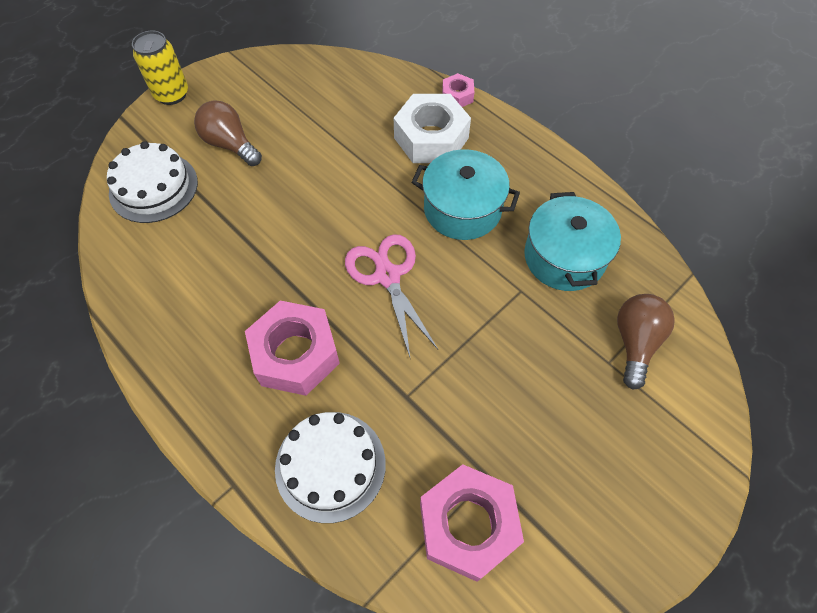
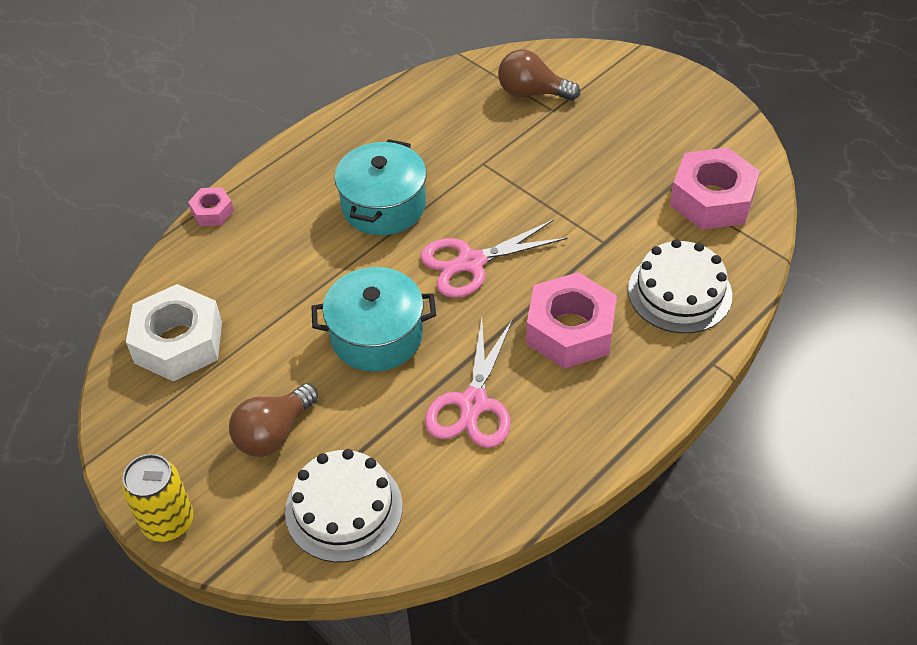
camera: 90 degrees left, 10 degrees down
white nut [394,94,471,163] -> white nut moved to [126,284,222,381]
turquoise pot [524,192,621,291] -> turquoise pot moved to [311,267,436,372]
none -> pink scissors [425,318,513,448]

